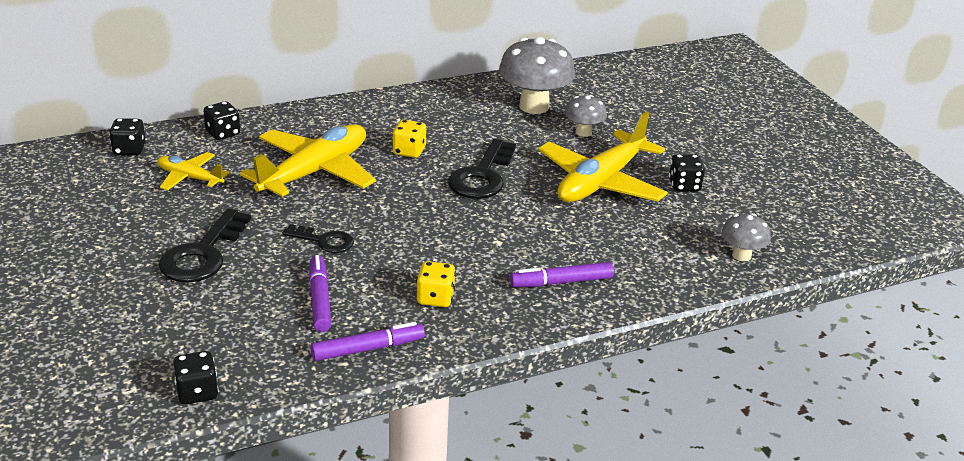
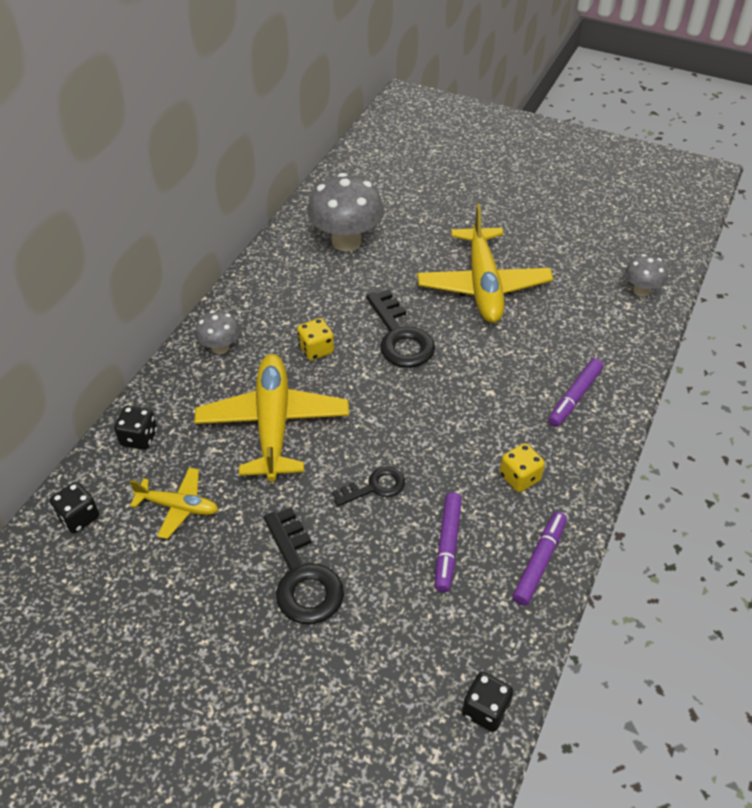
camera: 40 degrees left, 15 degrees up
yellow plane [157,152,230,190] -> yellow plane turned 150 degrees counterclockwise [130,467,218,539]
purple marker [309,255,331,332] -> purple marker turned 120 degrees counterclockwise [435,493,462,592]
grey mushroom [565,95,607,137] -> grey mushroom moved to [195,310,240,354]
black dice [669,154,705,191] -> none

